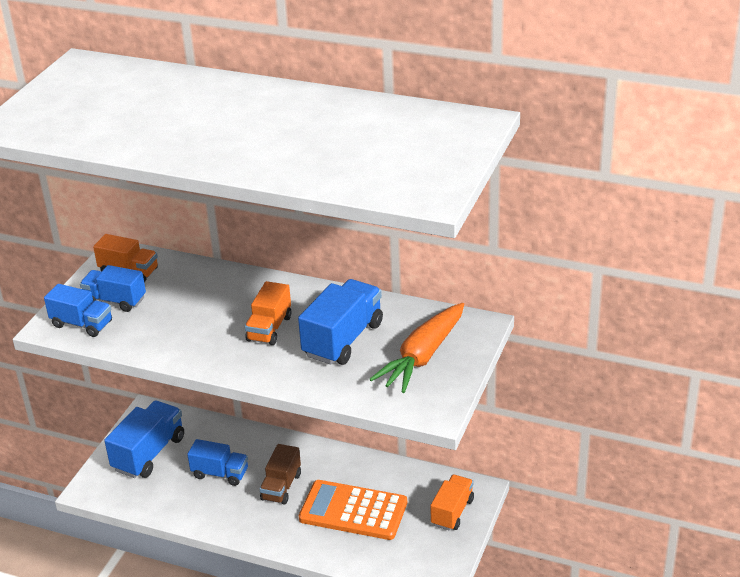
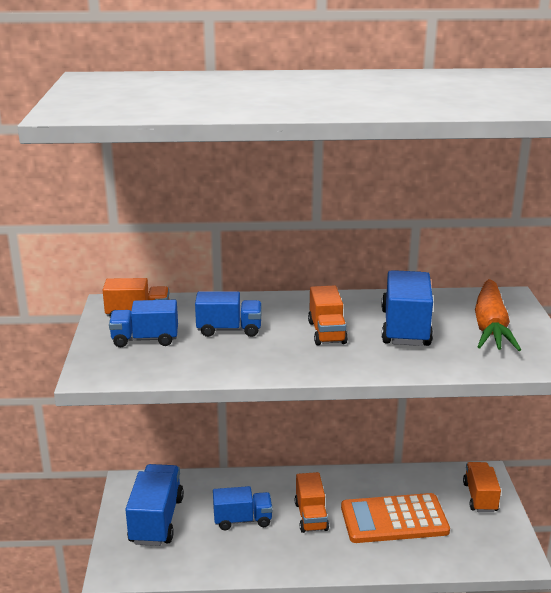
camera: 25 degrees left, 10 degrees down
blue truck [44,284,112,337] -> blue truck moved to [195,291,262,337]
brown truck [260,444,301,505] -> orange truck [295,472,329,533]

